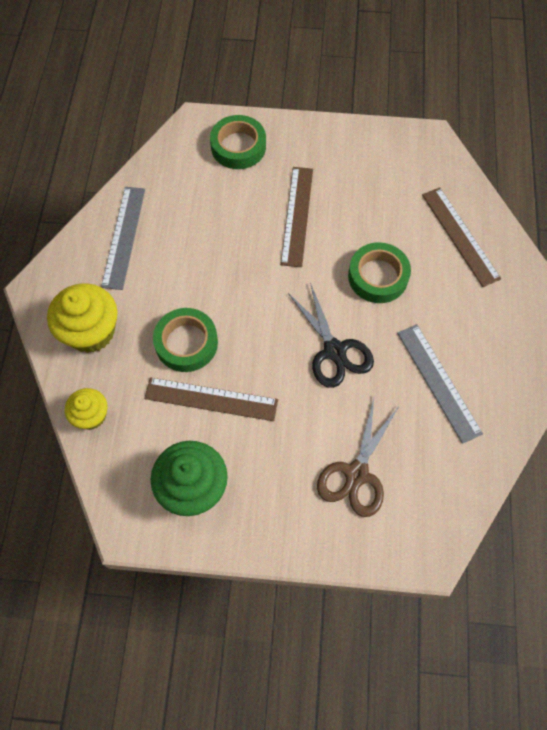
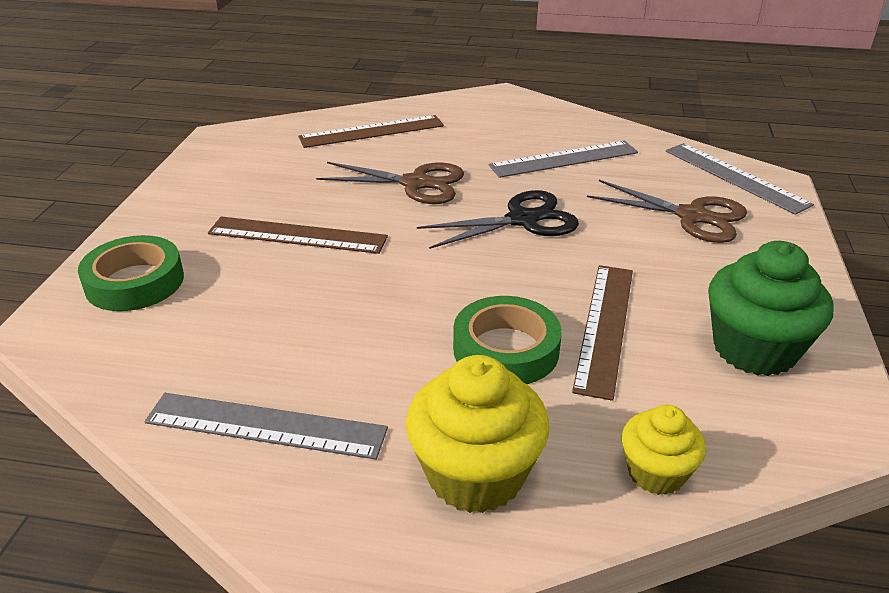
camera: 85 degrees left, 30 degrees down
green tape [348,242,411,303] -> brown scissors [316,162,464,204]
none -> grey ruler [666,143,814,215]

